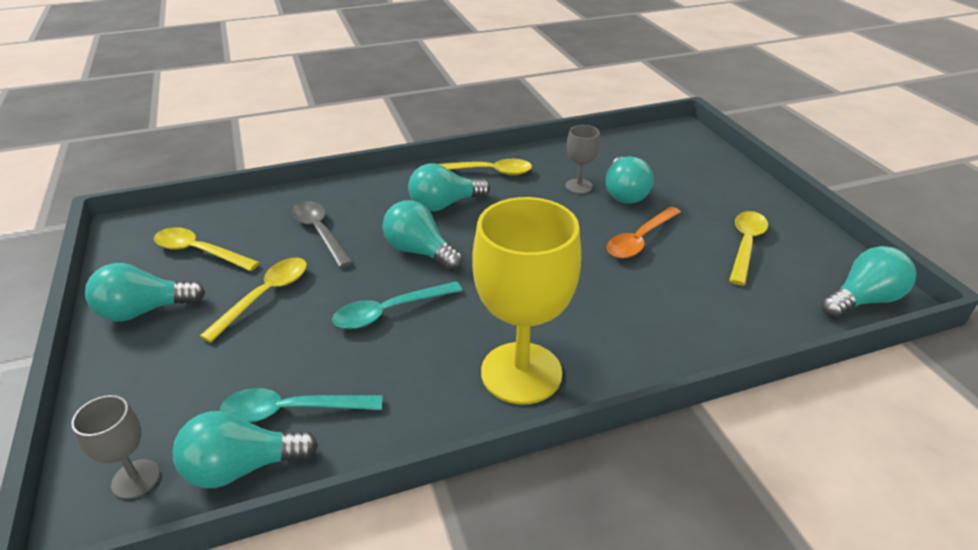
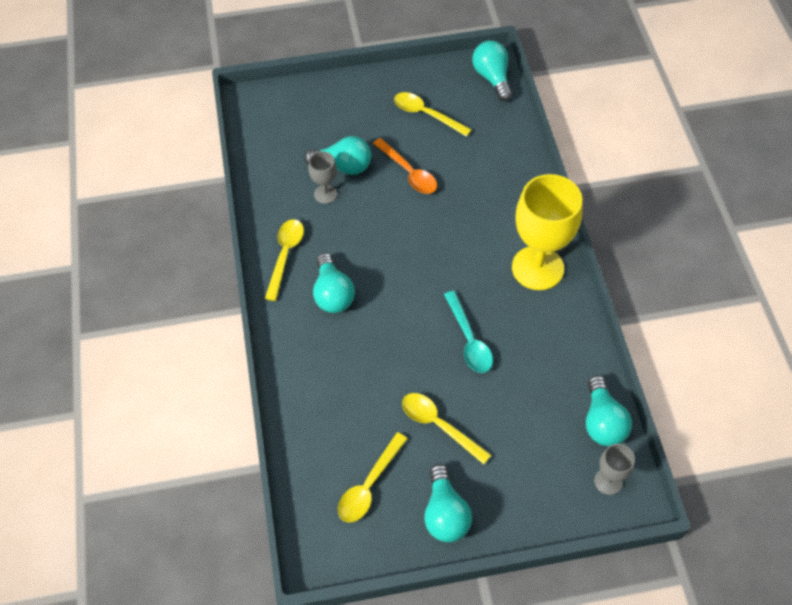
camera: 80 degrees left, 20 degrees up
turquoise spoon [220,388,383,422] -> none
grey spoon [292,201,353,268] -> none
turquoise light bulb [383,200,463,271] -> none

